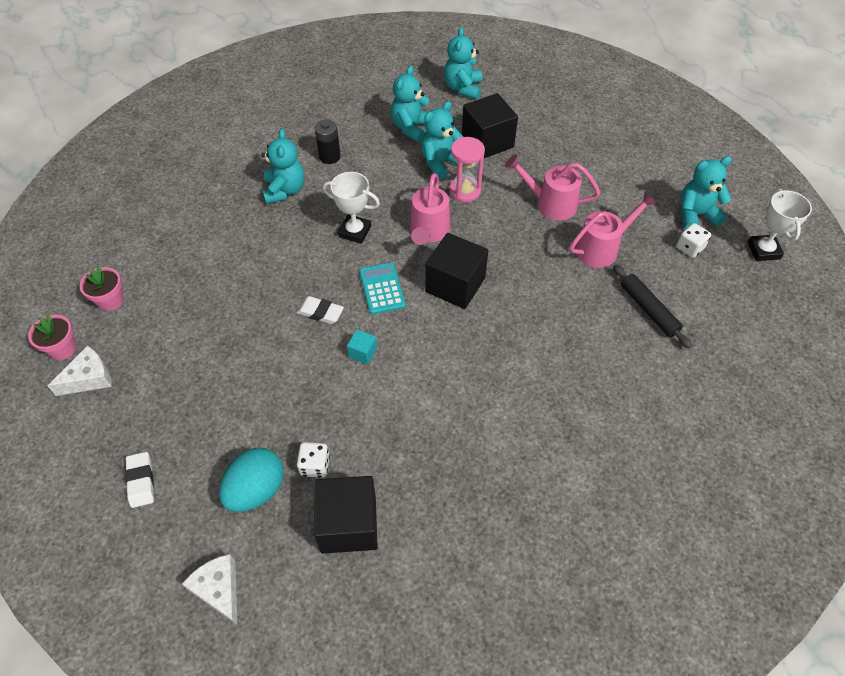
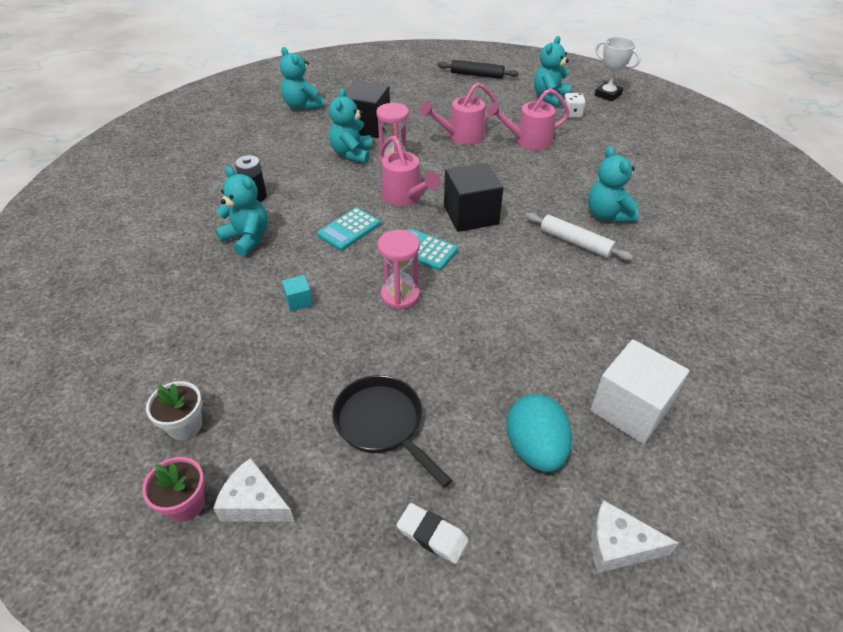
camera: 45 degrees left, 10 degrees down
white cheese [47,345,112,396] -> white cheese turned 75 degrees counterclockwise [213,458,295,522]
pink flower pot [80,266,124,311] -> white flower pot [146,381,202,440]
white eraser [296,296,344,324] -> pink hourglass [378,230,420,310]
white dice [297,442,330,478] -> none
black cube [314,476,378,554] -> white cube [590,339,689,444]
white trophy [323,172,380,244] -> turquoise calculator [317,207,381,251]
turquoise cube [347,329,377,365] -> turquoise cube moved to [282,275,313,312]
turquoise teddy bear [391,66,429,142] -> turquoise teddy bear moved to [588,146,639,223]
pink watering can [569,192,657,268] -> pink watering can turned 120 degrees counterclockwise [487,88,570,151]
black rolling pin [613,265,692,349] -> black rolling pin moved to [438,60,519,79]
none -> black pan [332,375,452,488]
none -> white rolling pin [526,213,633,261]

